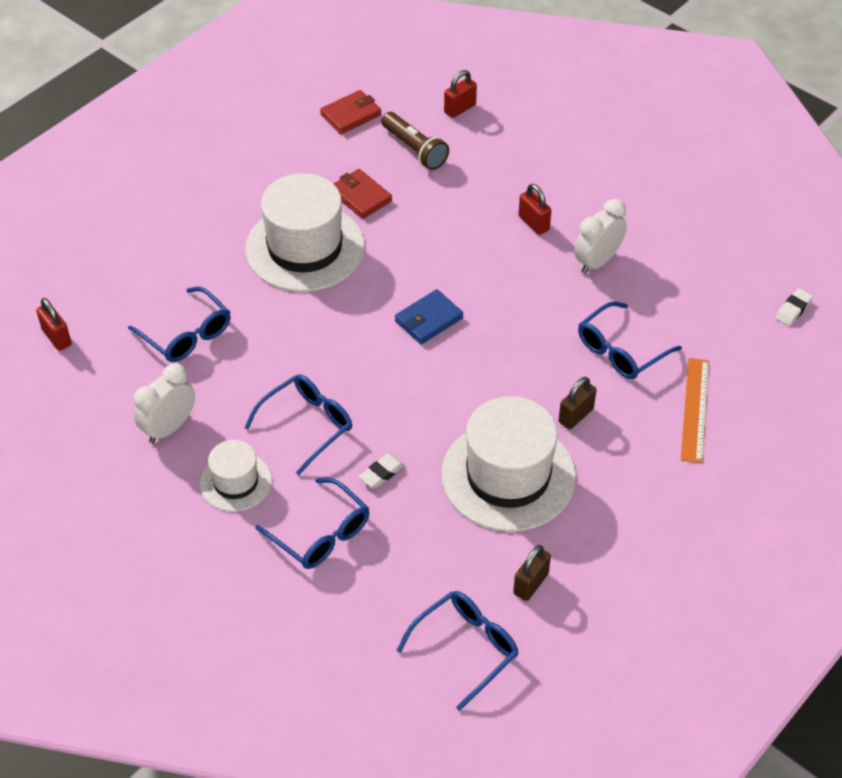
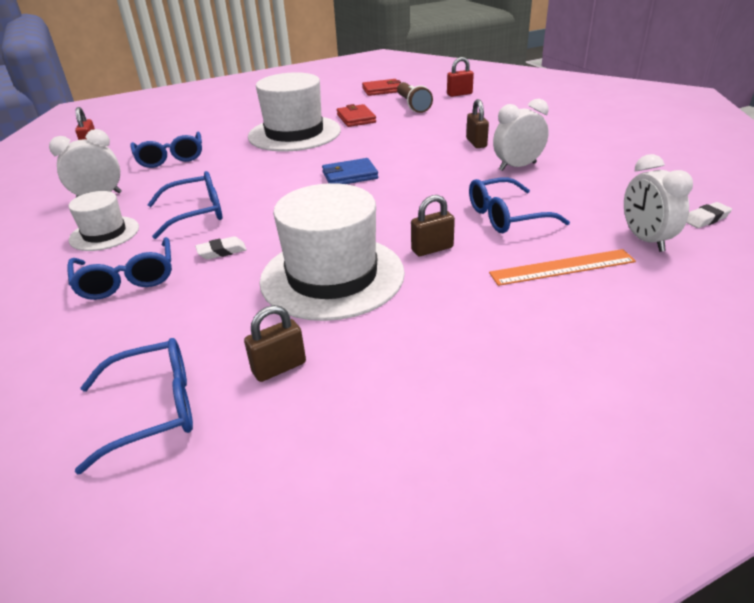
camera: 25 degrees right, 15 degrees down
red padlock [518,184,551,235] -> brown padlock [466,99,489,148]
orange ruler [681,358,709,463] -> orange ruler turned 45 degrees clockwise [489,249,636,286]
none -> white clock [624,154,693,252]

